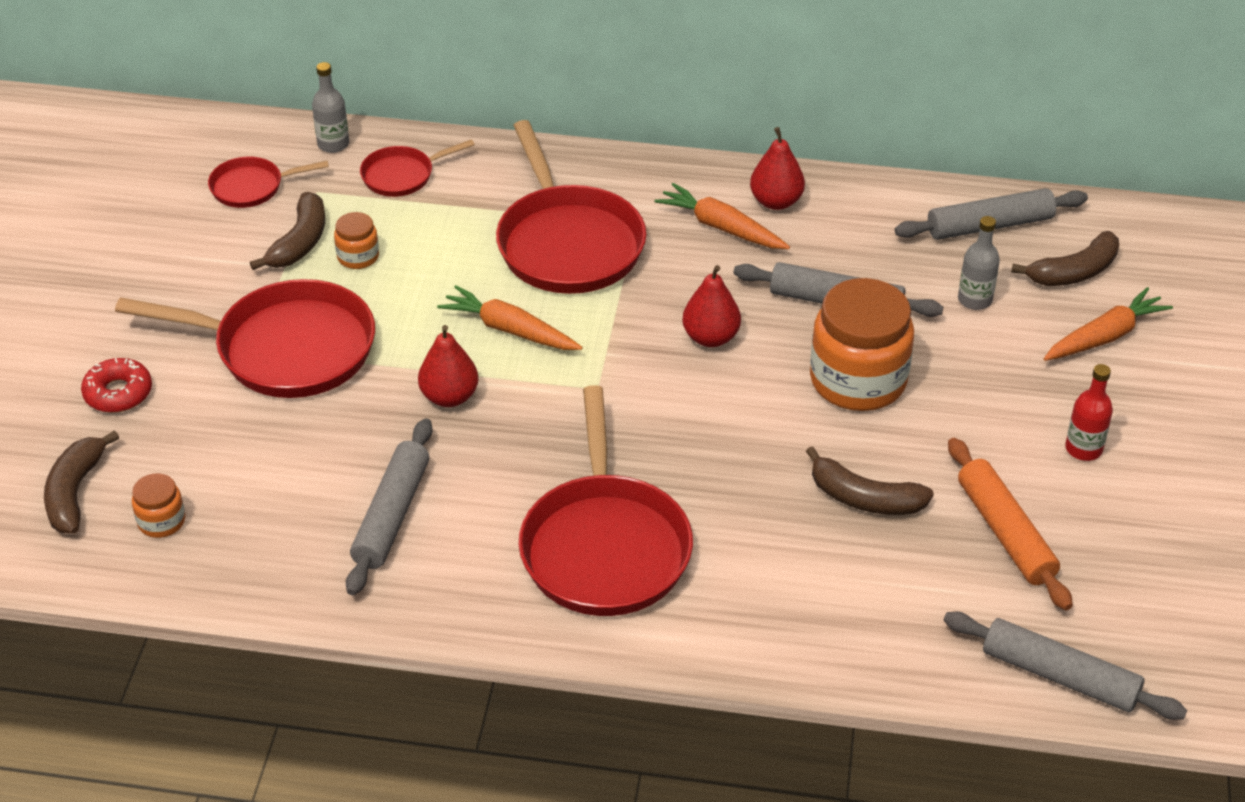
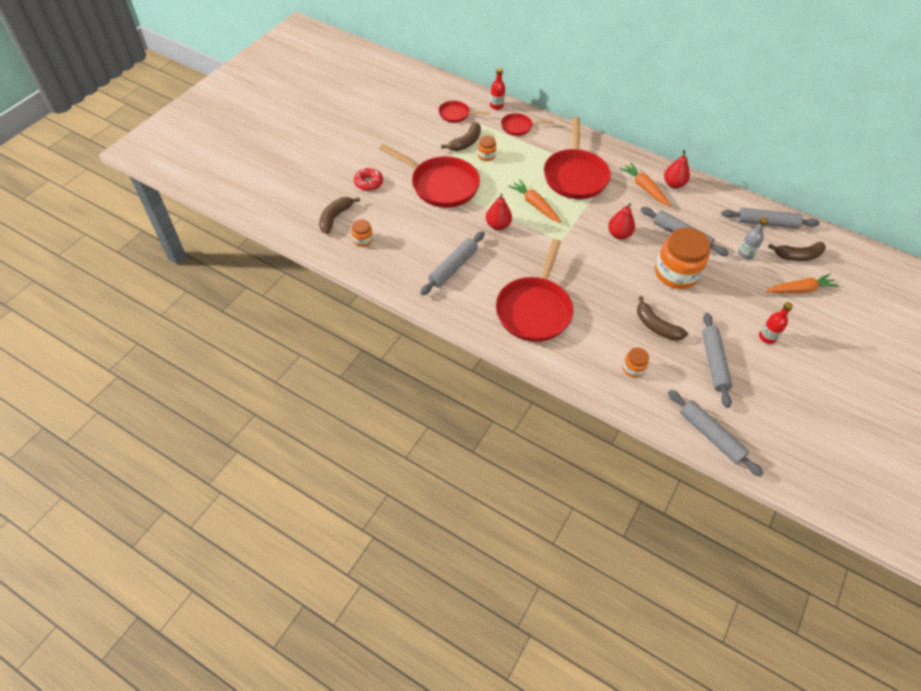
camera: 20 degrees right, 10 degrees up
grey bottle [312,62,349,153] -> red bottle [490,68,505,110]
orange rolling pin [948,438,1073,610] -> grey rolling pin [702,313,732,408]
none -> orange jar [622,348,649,378]

